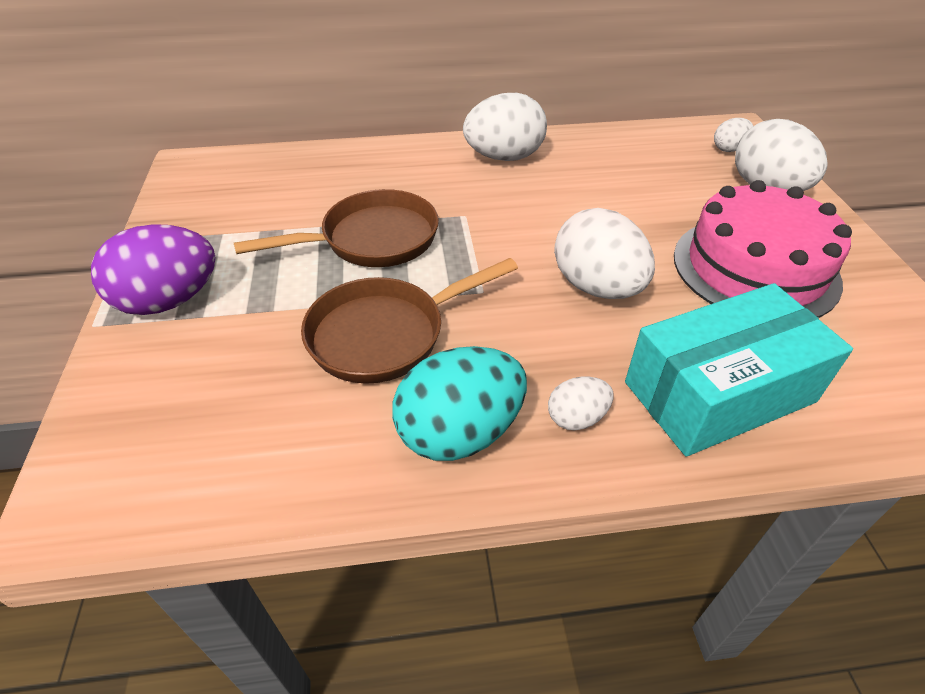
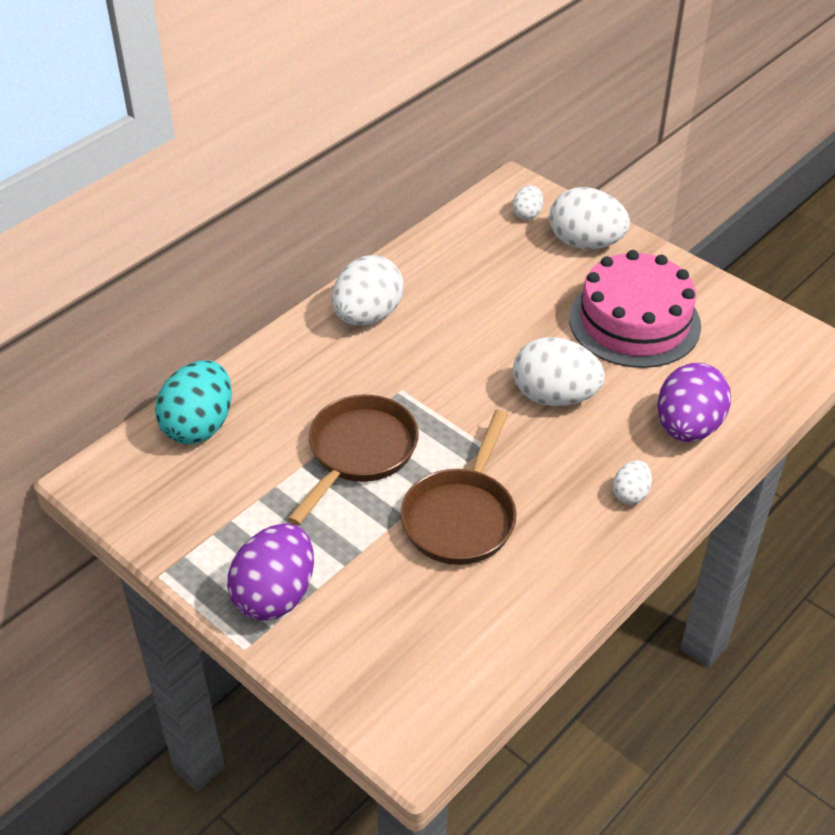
camera: 40 degrees left, 0 degrees up
turquoise egg [392,346,527,461] -> turquoise egg moved to [155,360,232,444]
turquoise box [625,283,853,457] -> purple egg [657,363,731,442]

